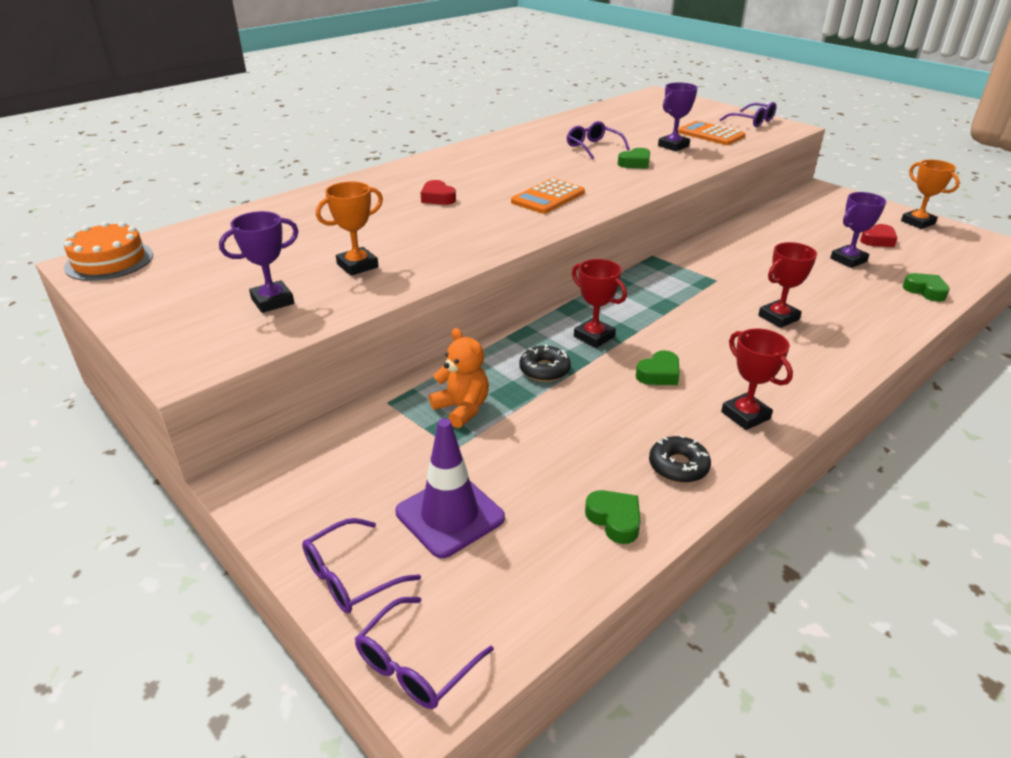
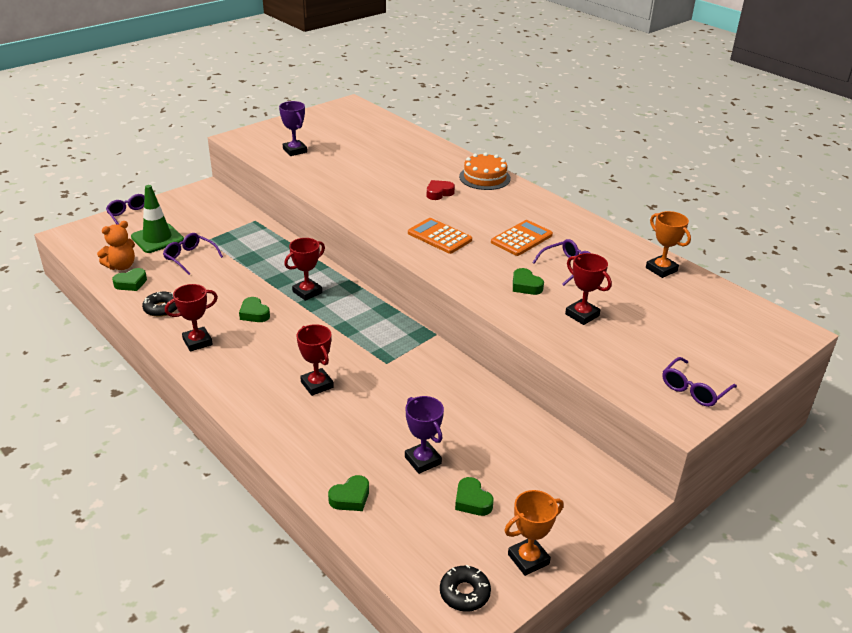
camera: 90 degrees right, 0 degrees up
orange cake [64,221,153,281] -> orange cake moved to [459,152,511,190]
orange trophy [316,181,383,276] -> orange trophy moved to [646,211,691,278]
purple glasses [355,597,494,709] -> purple glasses moved to [163,233,223,275]
purple traffic cone [395,418,505,558] -> green traffic cone [131,185,184,253]
orange teddy bear [429,328,489,428] -> orange teddy bear moved to [97,221,135,270]
black donut [519,344,571,382] -> black donut moved to [440,565,491,612]
purple trophy [658,82,698,151] -> red trophy [565,253,612,325]
orange calculator [678,121,745,145] -> orange calculator moved to [491,220,553,256]
red heart [860,224,897,247] -> green heart [455,477,494,516]

